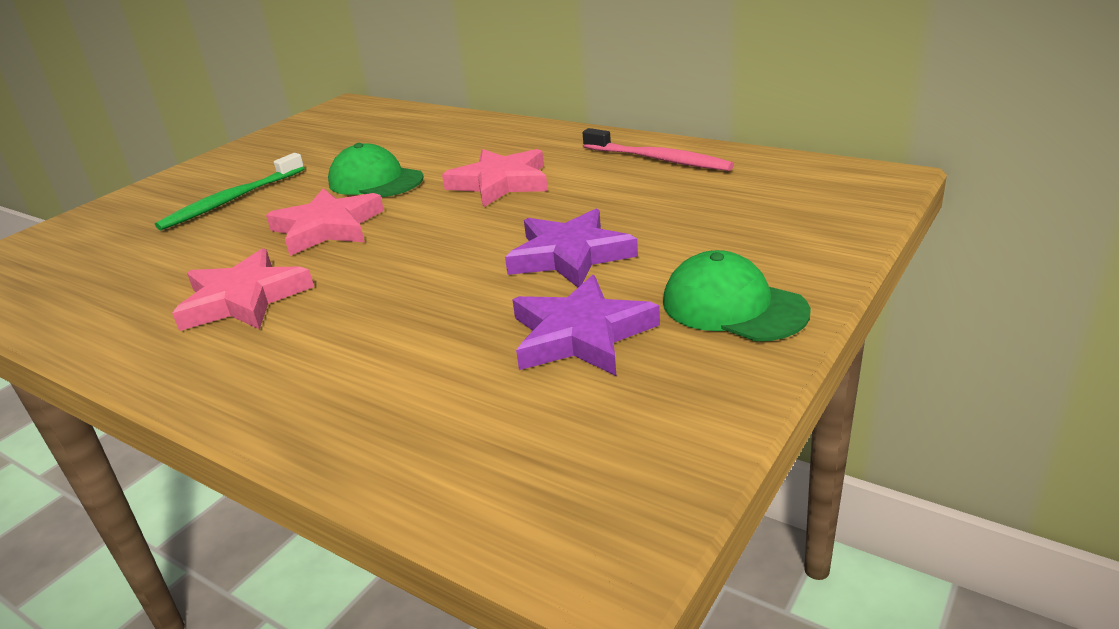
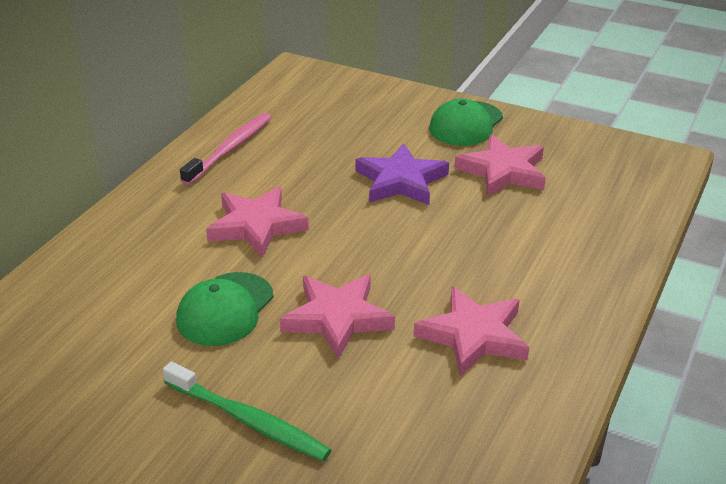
camera: 100 degrees left, 5 degrees up
purple star [512,275,660,376] -> pink star [454,134,546,197]

